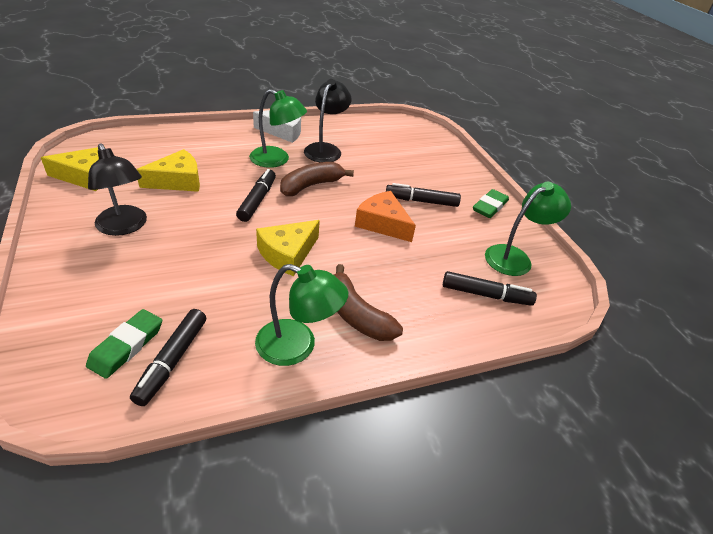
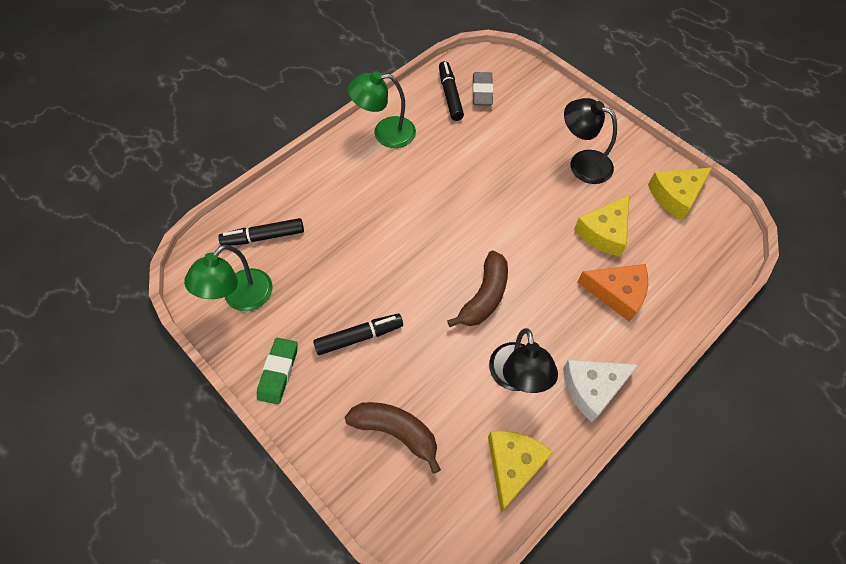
camera: 160 degrees right, 20 degrees up
green eraser [86,309,162,379] -> grey eraser [473,72,493,106]
black marker [236,169,276,222] -> none
green lamp [249,89,307,168] -> none
yellow cheese [256,220,320,276] -> yellow cheese moved to [488,431,554,512]
brown banana [334,264,403,341] -> brown banana moved to [345,402,441,474]
orange cheese [355,191,416,242] -> orange cheese moved to [577,264,648,322]

